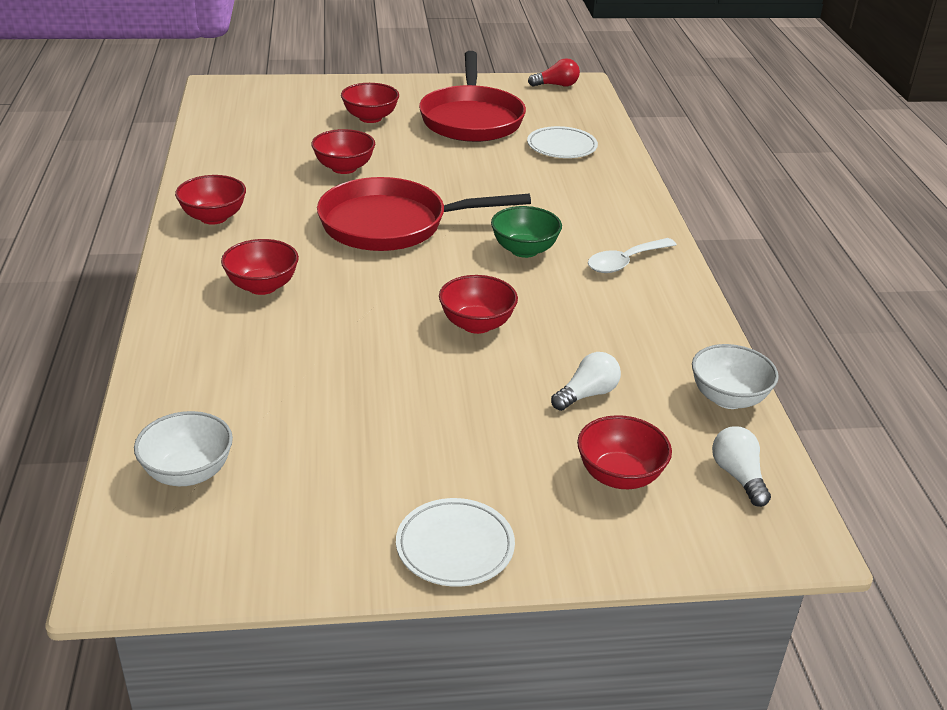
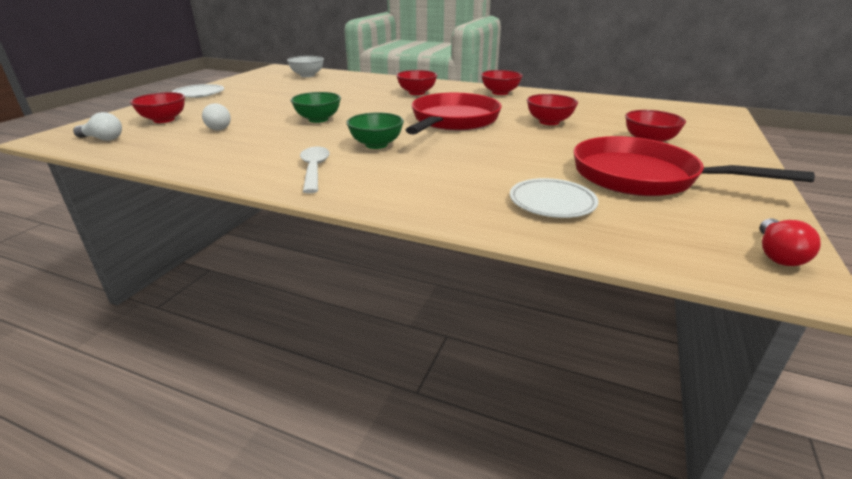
camera: 120 degrees right, 5 degrees down
red bowl [439,275,518,334] -> green bowl [291,92,341,123]
white bowl [692,344,779,409] -> none

